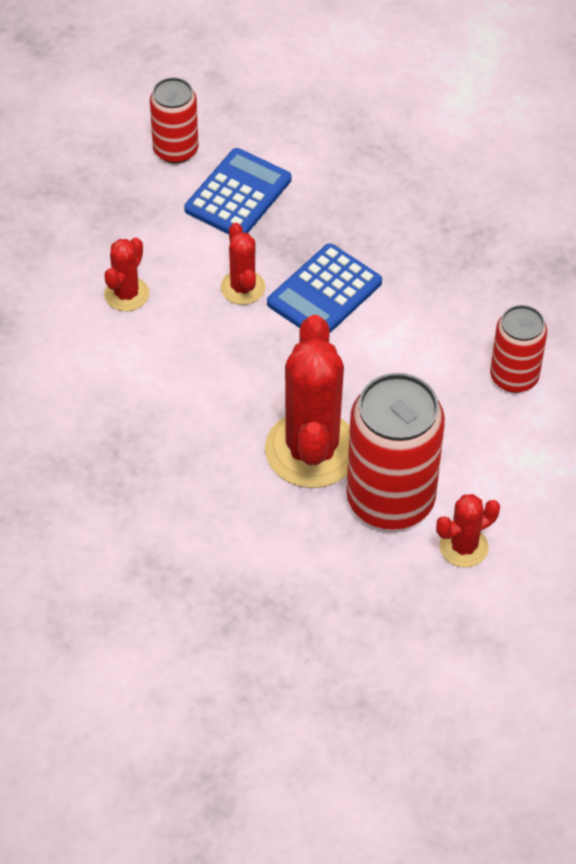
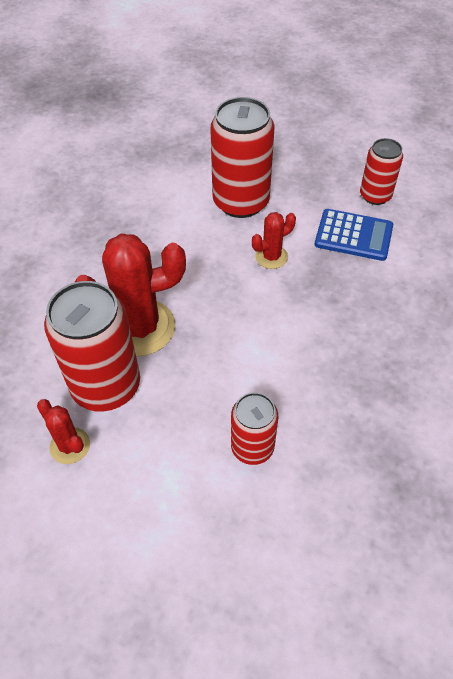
camera: 75 degrees right, 0 degrees up
red cactus [104,238,149,311] -> red can [210,97,275,218]
blue calculator [267,244,382,334] -> none

